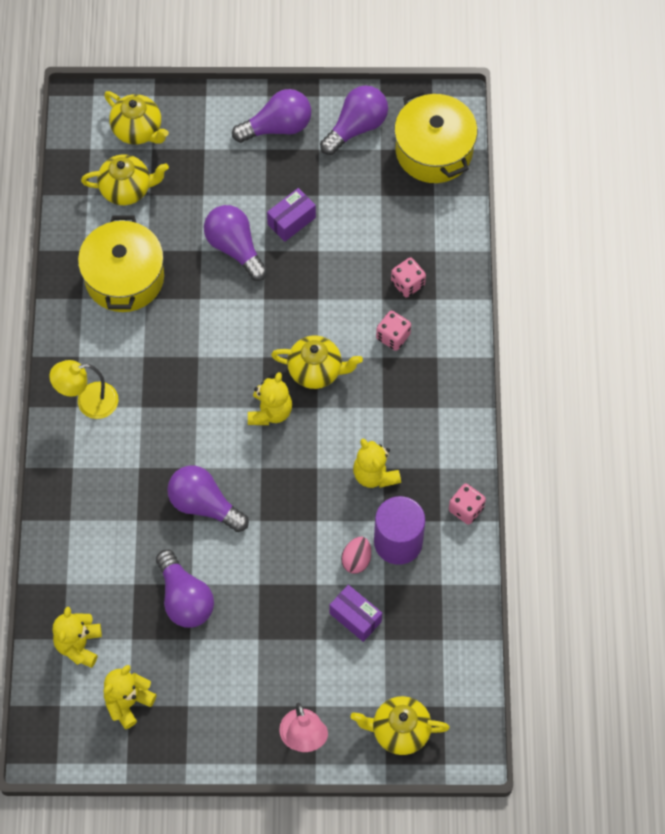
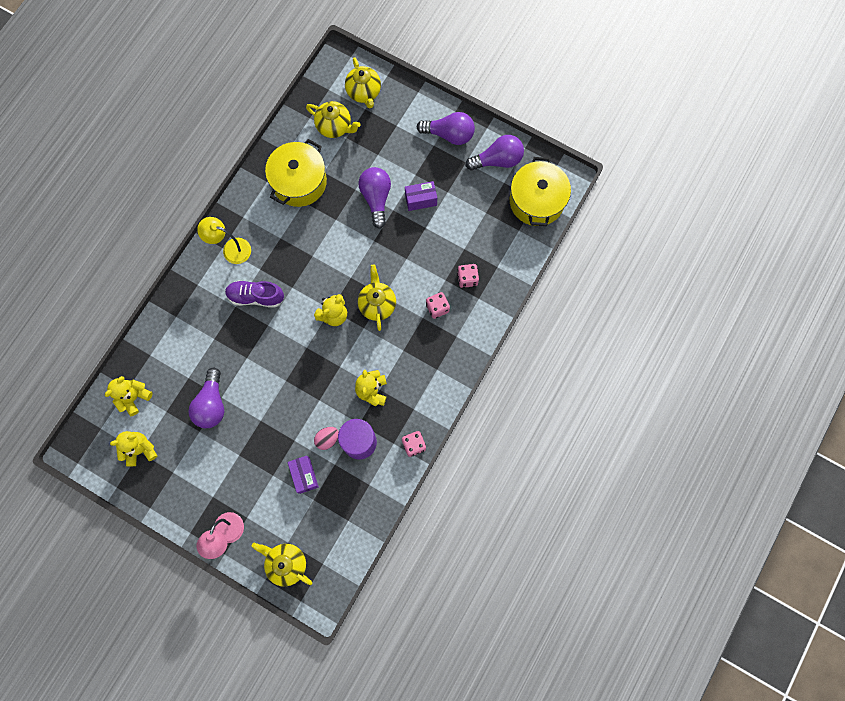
camera: 30 degrees right, 10 degrees up
purple light bulb [167,466,249,532] -> none
yellow teapot [271,335,363,389] -> yellow teapot turned 135 degrees counterclockwise [358,264,396,331]
none -> purple shoe [225,280,284,308]

